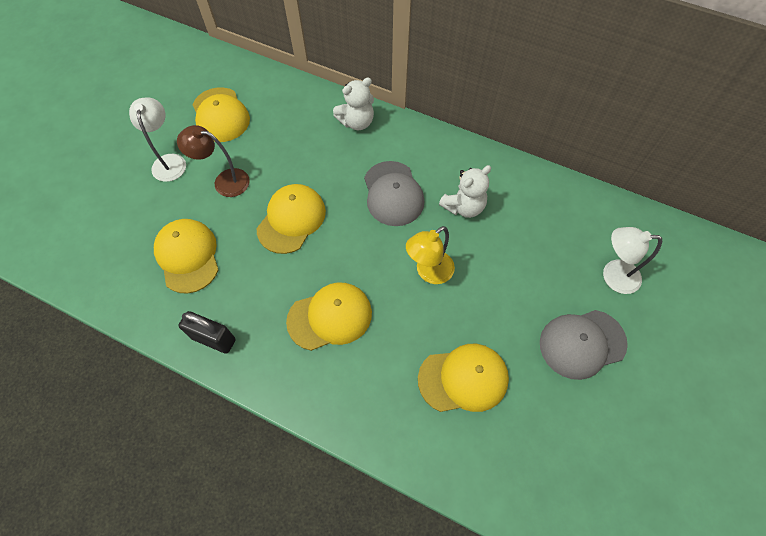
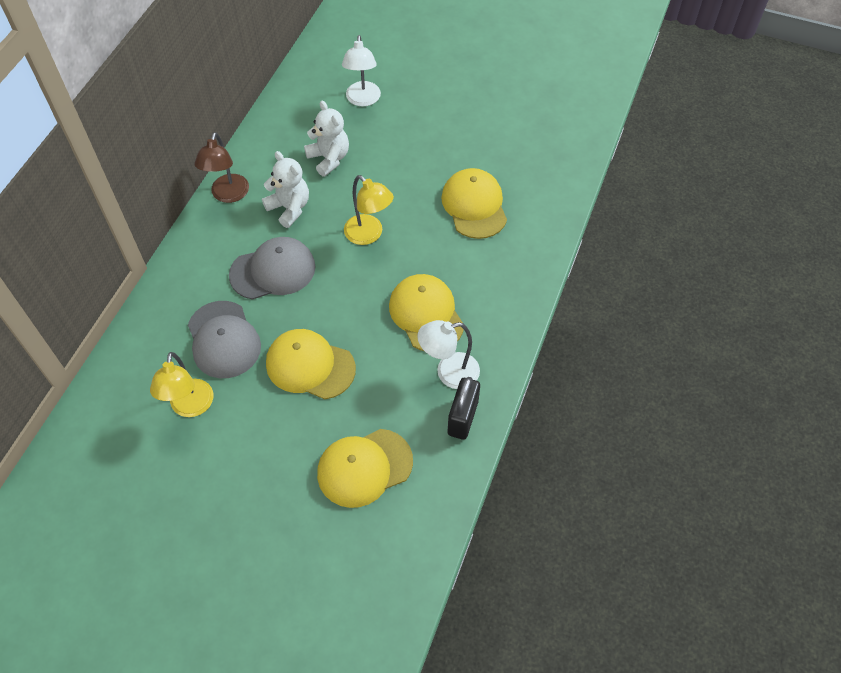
camera: 95 degrees left, 5 degrees down
white lamp [129,98,186,182] -> white lamp moved to [417,320,480,389]
brown lamp [177,125,250,197] -> brown lamp moved to [195,132,249,203]
yellow cap [193,87,250,142] -> none
white teddy bear [333,77,374,130] -> white teddy bear moved to [304,101,349,177]
grey cap [540,310,628,380] -> grey cap moved to [188,301,261,378]
none -> yellow lamp [150,352,214,417]

